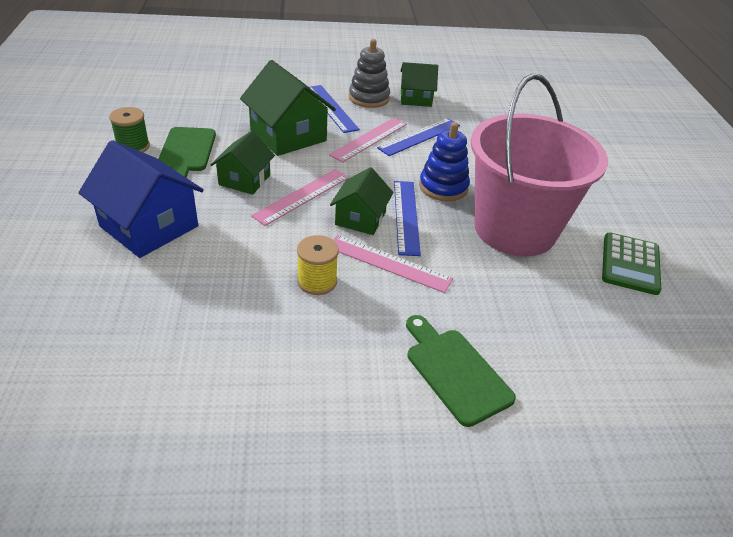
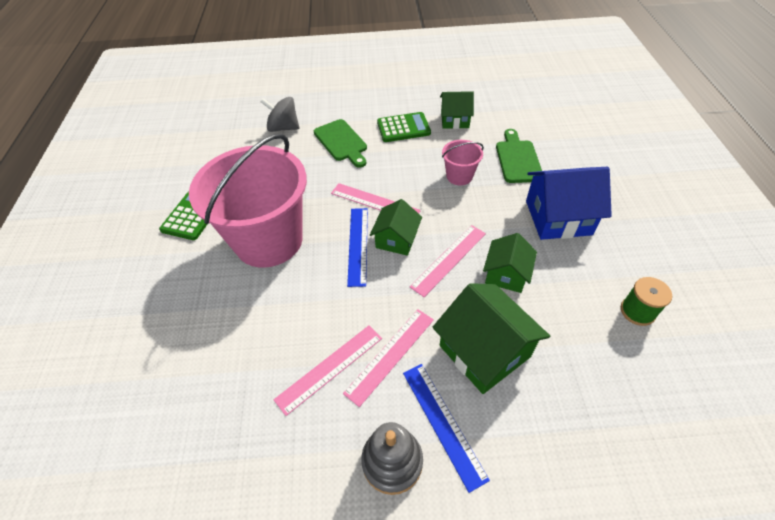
camera: 175 degrees left, 10 degrees up
blue house [78,140,204,258] -> blue house turned 45 degrees counterclockwise [526,167,612,240]
green cutting board [158,127,216,178] -> green cutting board moved to [496,129,542,183]
yellow spool [297,235,339,295] -> none
blue ruler [377,118,460,156] -> pink ruler [274,325,382,416]
green house [401,62,438,107] -> green house moved to [440,91,474,129]
blue stacking toy [419,122,470,201] -> none
none -> grey spinning top [261,97,300,132]
none -> green calculator [377,112,431,142]
none -> pink bucket [442,140,484,185]

